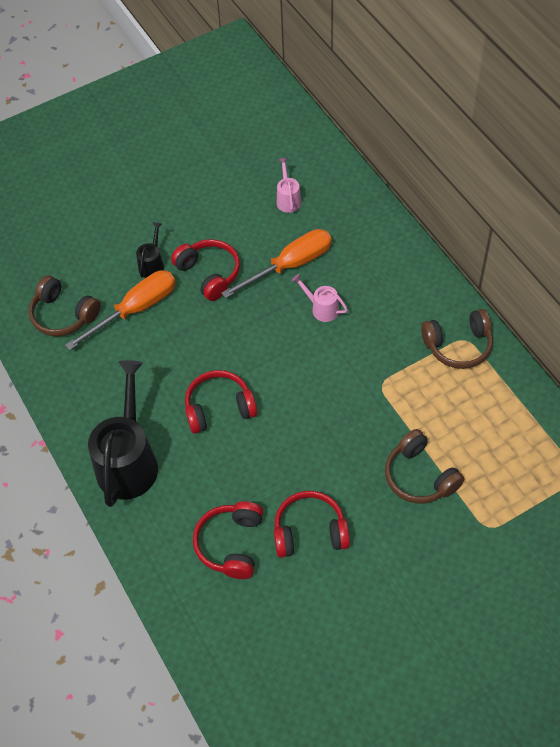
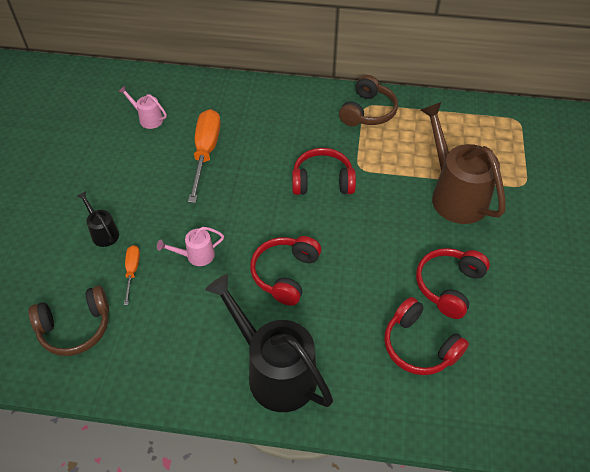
camera: 55 degrees left, 5 degrees down
orange screwdriver [65,270,176,350] -> orange screwdriver [124,245,140,305], size x0.50
red headphones [171,239,240,301] -> red headphones moved to [292,148,356,195]
pink watering can [292,274,348,322] -> pink watering can moved to [157,227,224,266]
brown headphones [385,429,464,504] -> brown watering can [421,102,506,224]

